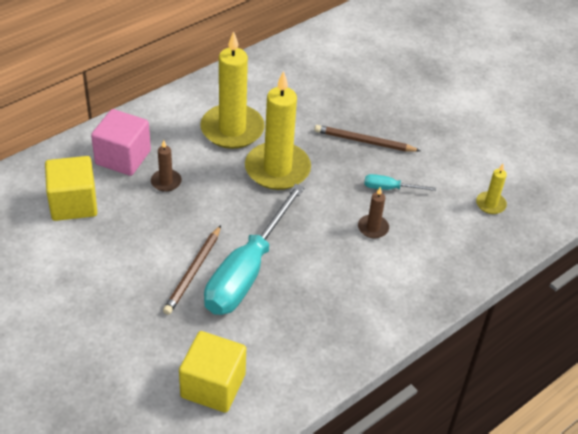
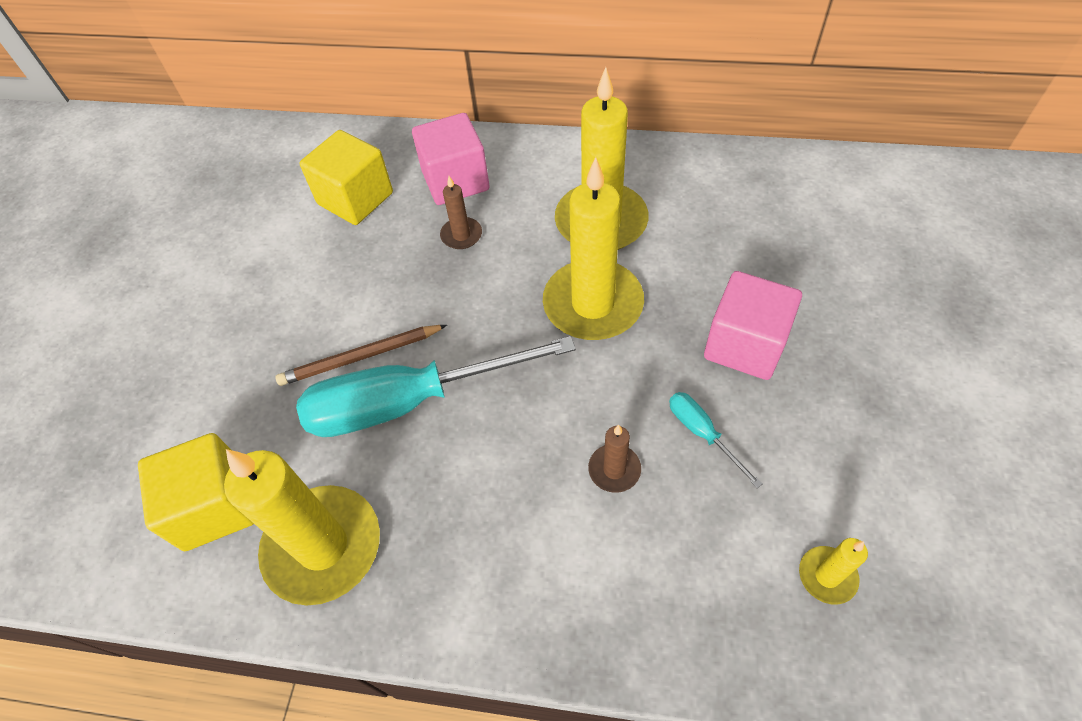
camera: 55 degrees right, 10 degrees up
brown pencil [314,125,421,152] -> pink cube [704,271,802,380]
none -> yellow candle [224,449,380,605]

